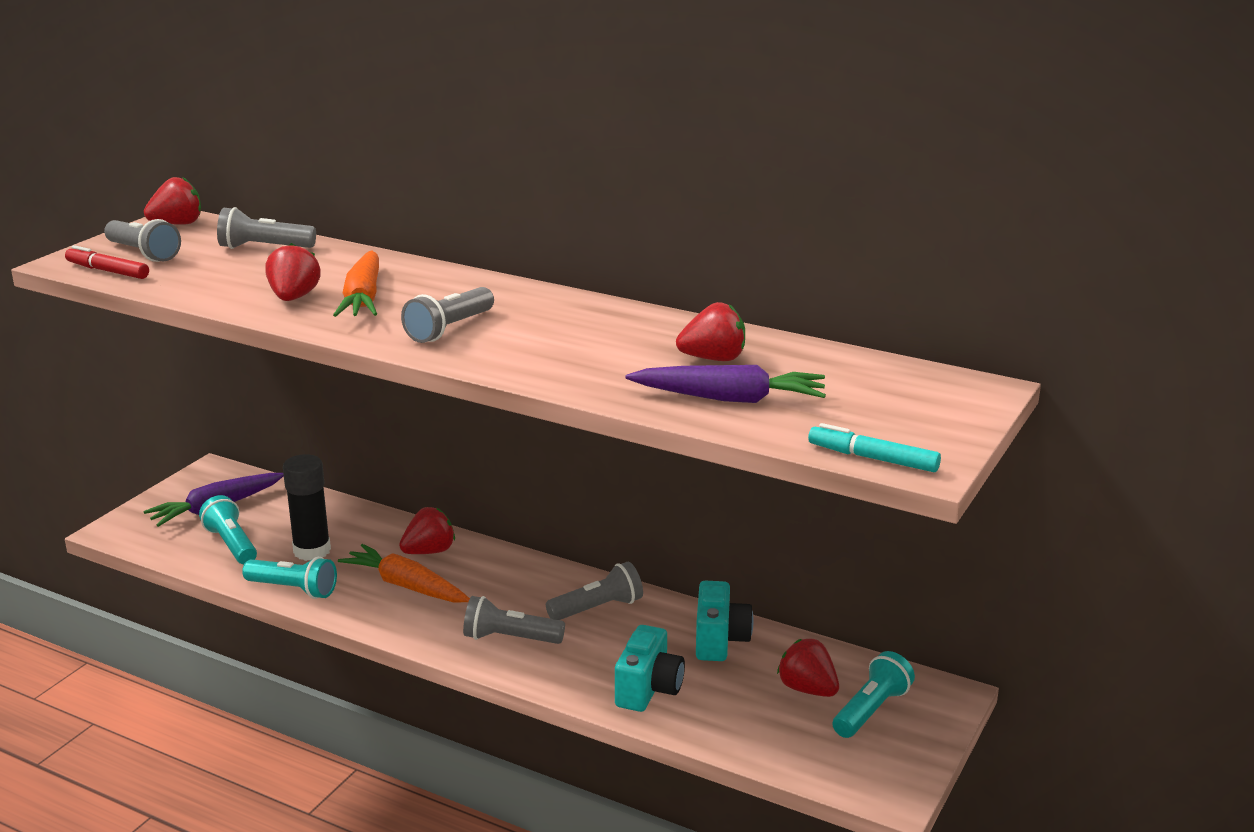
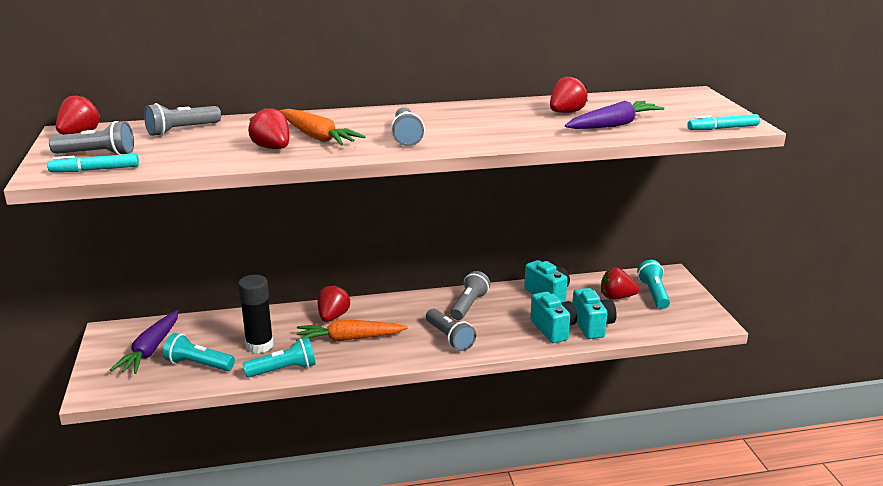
camera: 40 degrees left, 0 degrees up
red marker [65,245,149,279] -> turquoise marker [47,154,139,172]
grey flashlight [463,596,565,644] -> grey flashlight turned 90 degrees counterclockwise [426,309,476,351]
none -> turquoise camera [572,288,617,339]

